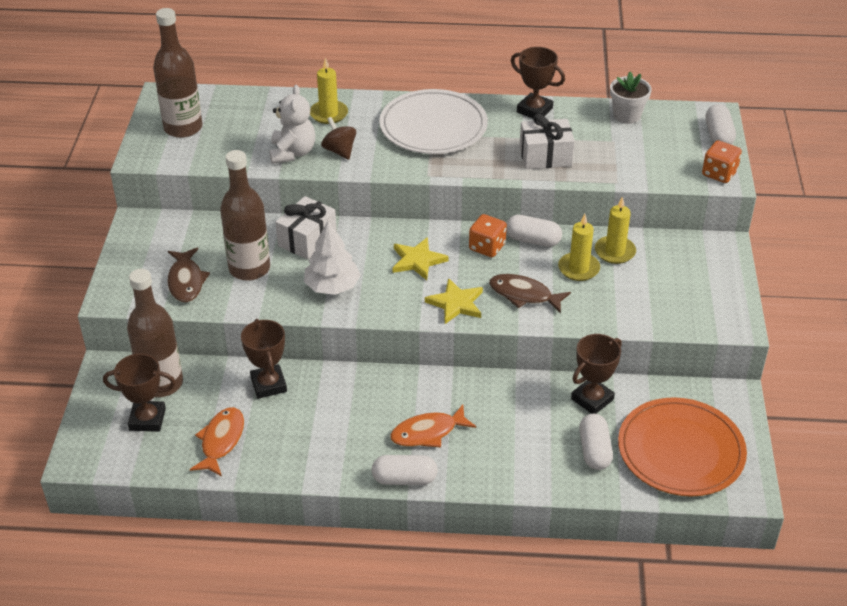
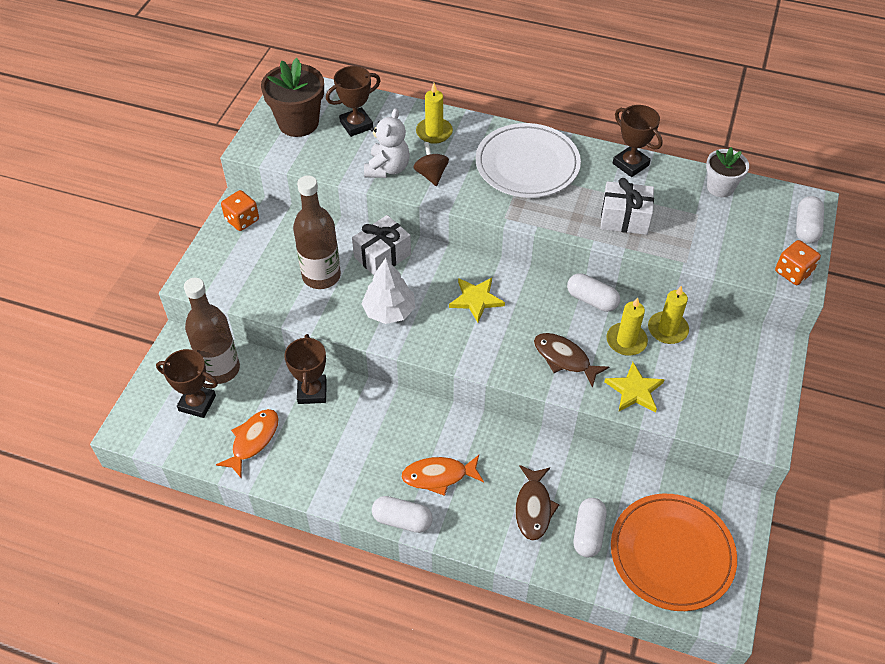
camera: 15 degrees right, 10 degrees up
brown bottle [153,8,203,138] -> brown flower pot [261,58,324,137]
brown fish [168,248,210,303] -> brown fish moved to [515,465,559,541]
yellow star [425,278,483,324] -> yellow star moved to [604,362,665,412]
orange dice [469,214,507,257] -> orange dice moved to [221,190,259,231]
brown trophy [571,334,622,414] -> brown trophy moved to [326,66,381,137]

